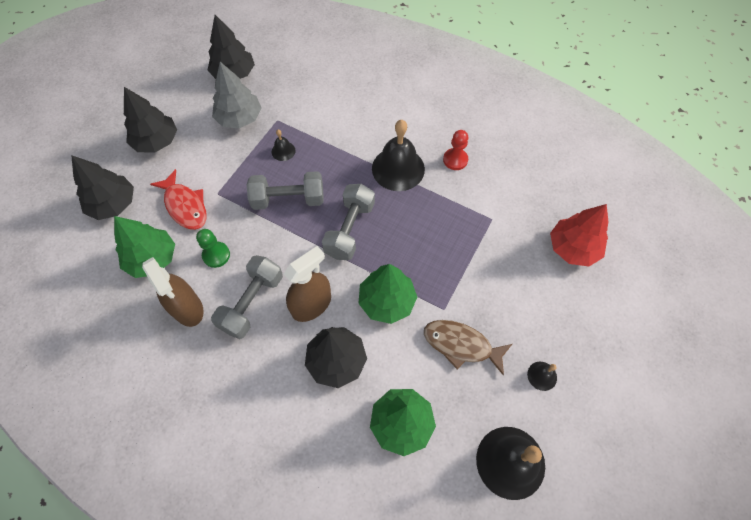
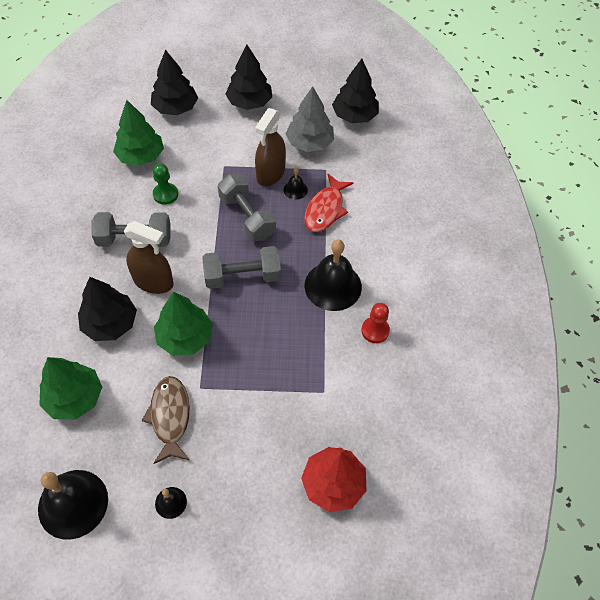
camera: 60 degrees right, 5 degrees down
brown spray bottle [142,257,204,327] -> brown spray bottle moved to [255,108,286,186]
red fish [150,169,207,230] -> red fish moved to [304,174,354,232]

